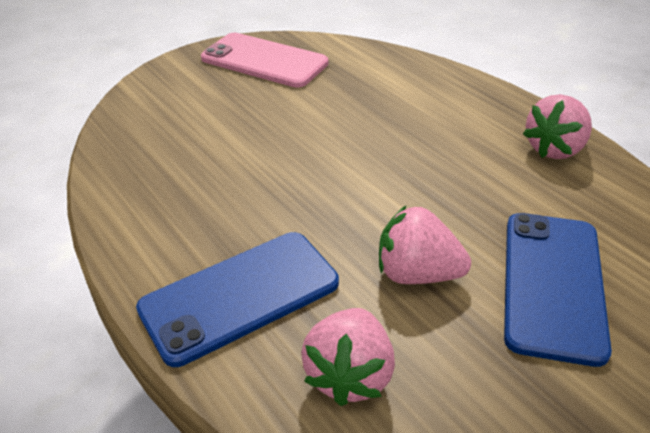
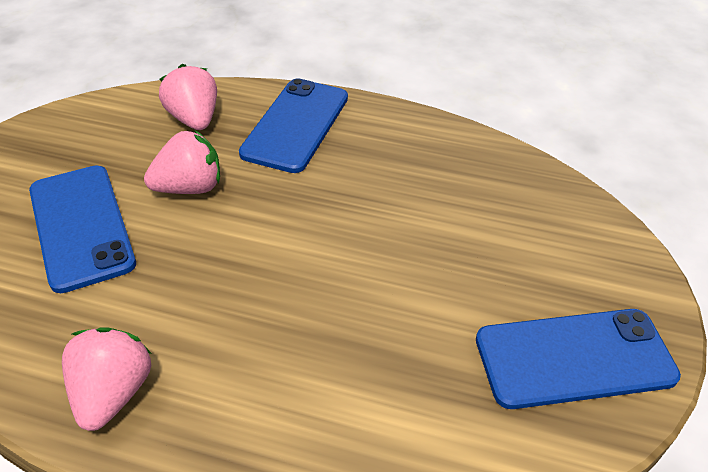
camera: 140 degrees right, 5 degrees up
pink phone [201,33,329,88] -> blue phone [476,309,681,409]

